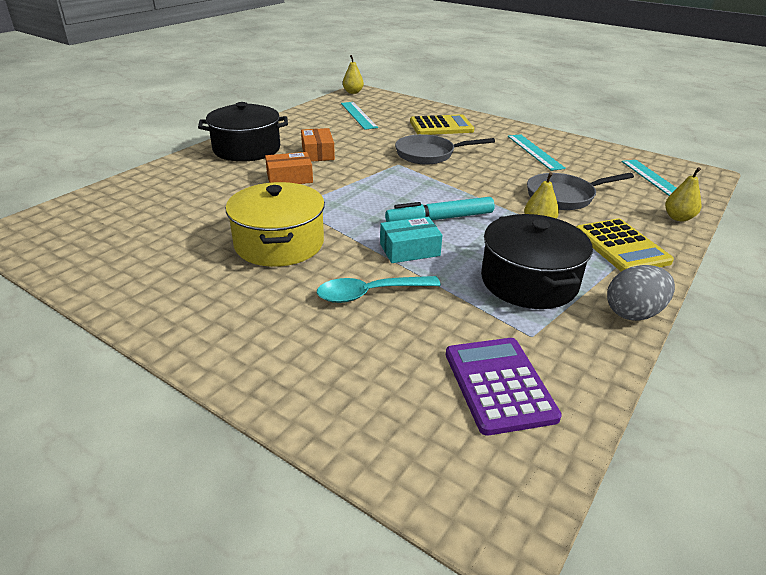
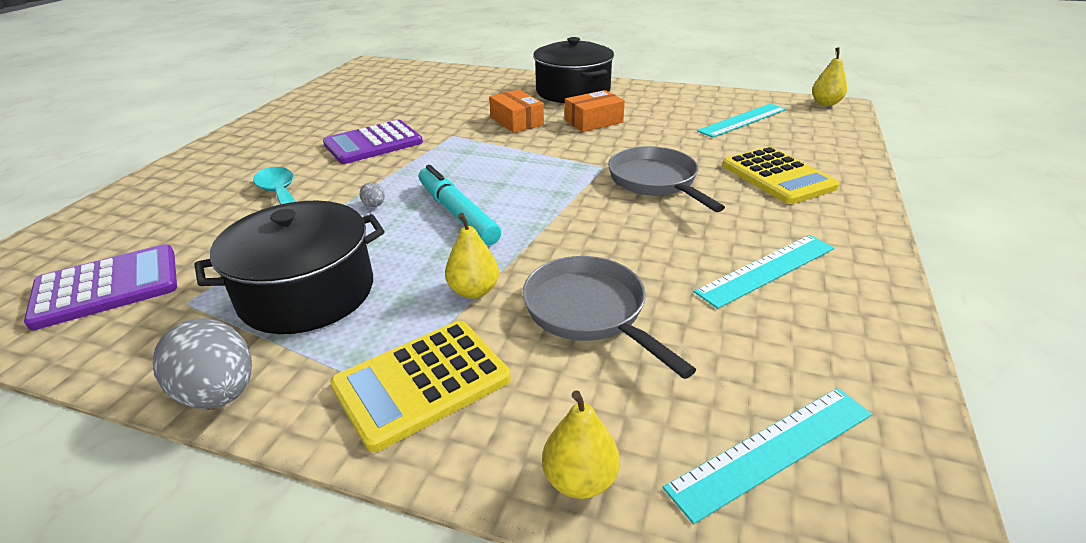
camera: 75 degrees right, 0 degrees up
yellow pot [226,182,325,267] -> purple calculator [323,120,423,164]
turquoise box [380,217,443,263] -> grey egg [360,182,385,207]

